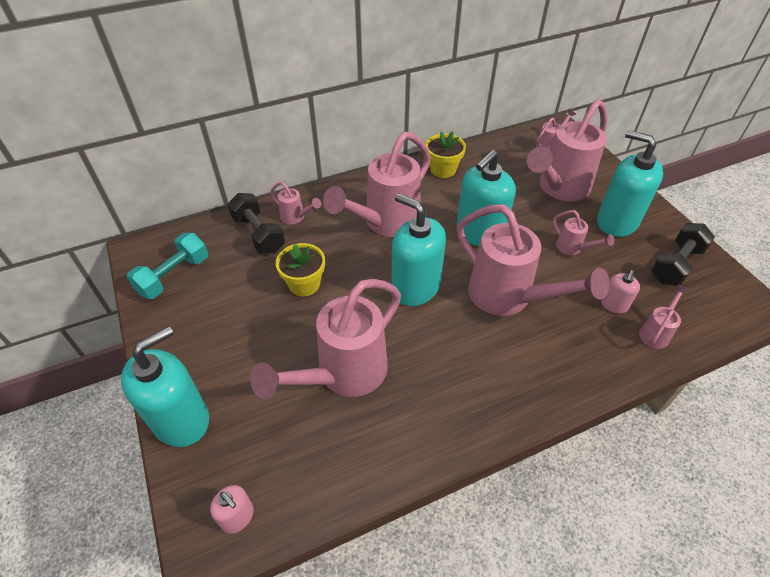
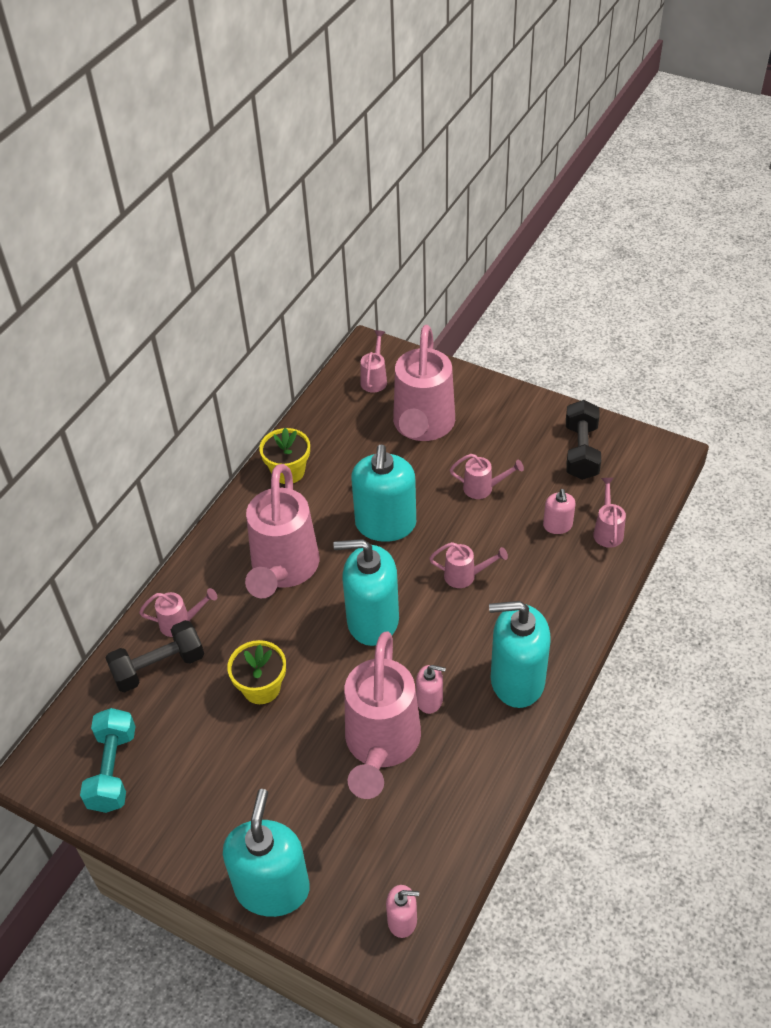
camera: 35 degrees left, 0 degrees up
black dumbbell [227,193,285,254] -> black dumbbell turned 45 degrees counterclockwise [106,620,204,692]
pink watering can [457,204,610,316] -> pink watering can [429,542,508,588], size x0.44
turquoise soap dispenser [597,130,663,237] -> turquoise soap dispenser moved to [489,601,551,708]
none -> pink soap dispenser [416,665,446,714]

